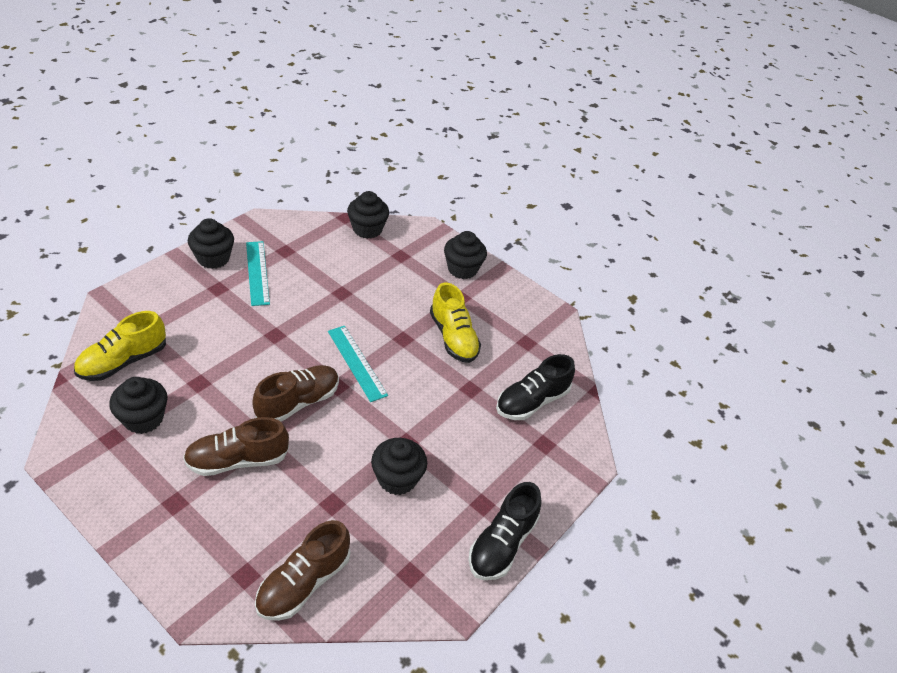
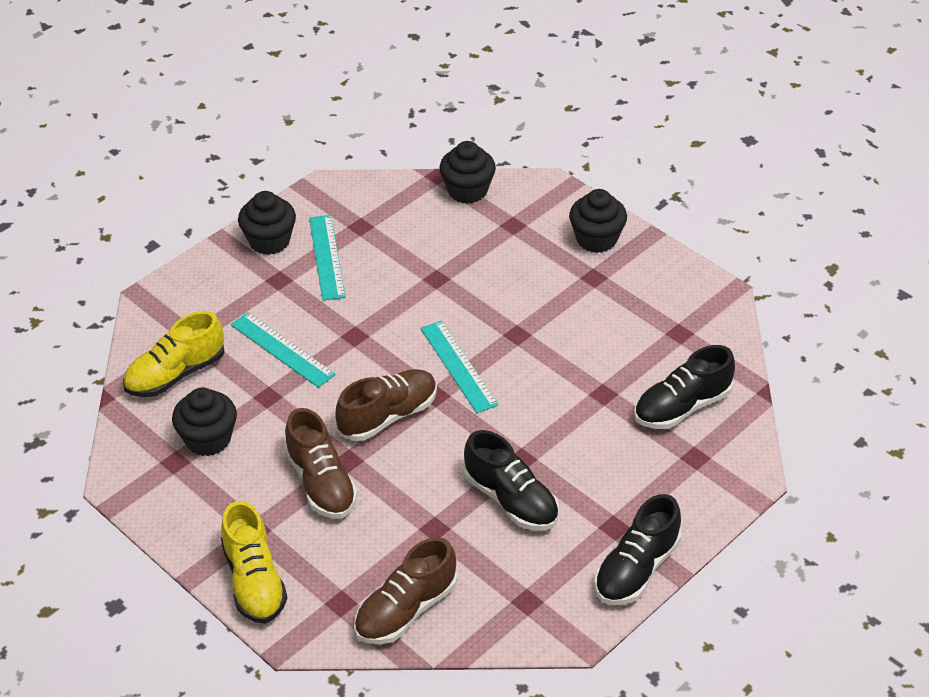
camera: 10 degrees right, 0 degrees up
brown shoe [183,417,289,476] -> brown shoe turned 105 degrees counterclockwise [284,408,358,519]
black cupcake [371,438,427,495] -> black shoe [464,430,559,531]
yellow shoe [430,283,481,363] -> yellow shoe moved to [221,501,287,624]
none -> turquoise ruler [231,312,336,388]

